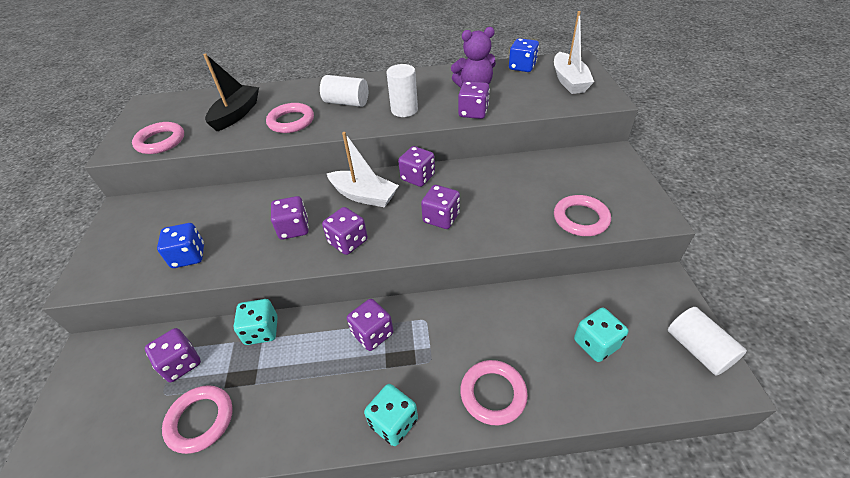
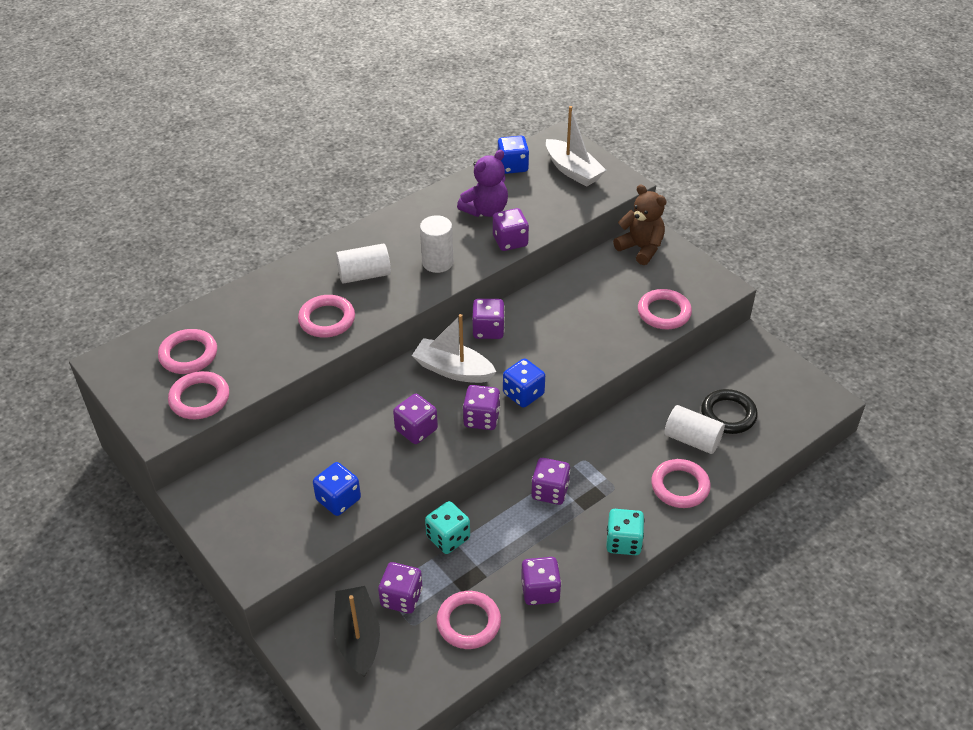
camera: 35 degrees left, 0 degrees up
black boat [203,53,259,131] -> black boat moved to [333,586,380,677]
white boat [327,132,399,208] -> white boat turned 150 degrees counterclockwise [412,314,496,383]
purple dice [421,185,460,229] -> purple dice moved to [521,557,561,605]
turquoise dice [574,308,628,362] -> black ring [701,389,758,434]
white cylinder [668,307,747,375] -> white cylinder moved to [664,405,725,454]
none -> pink ring [158,329,217,374]
none -> blue dice [503,358,545,408]
none -> brown teddy bear [613,184,666,265]

